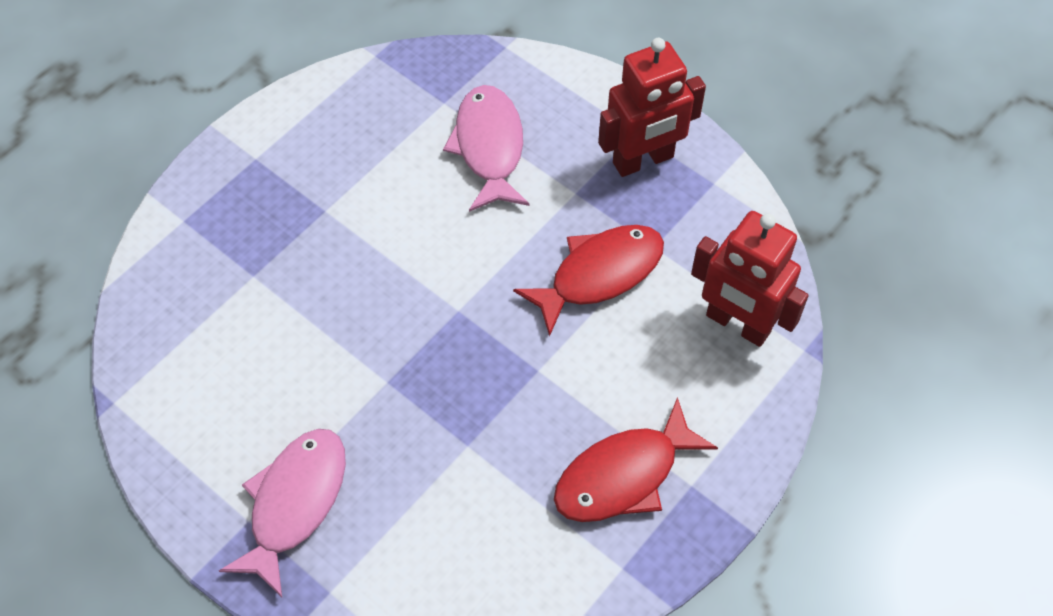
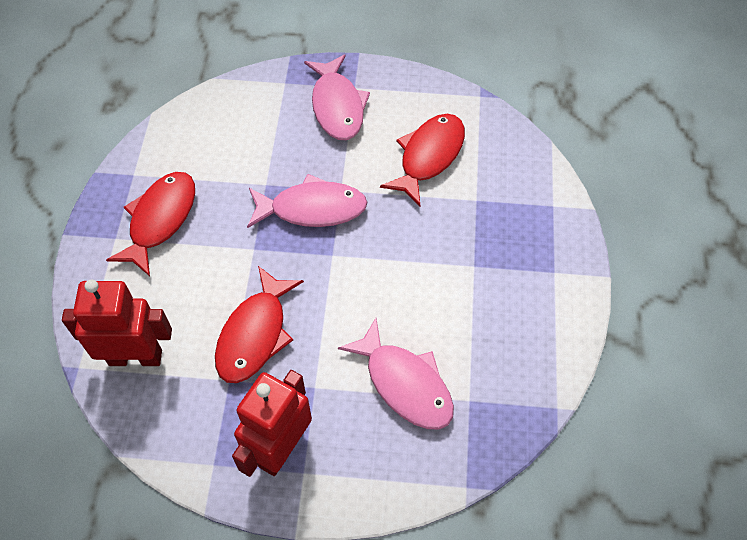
camera: 145 degrees right, 0 degrees up
none -> pink fish [247,174,367,228]
none -> red fish [380,114,465,206]

